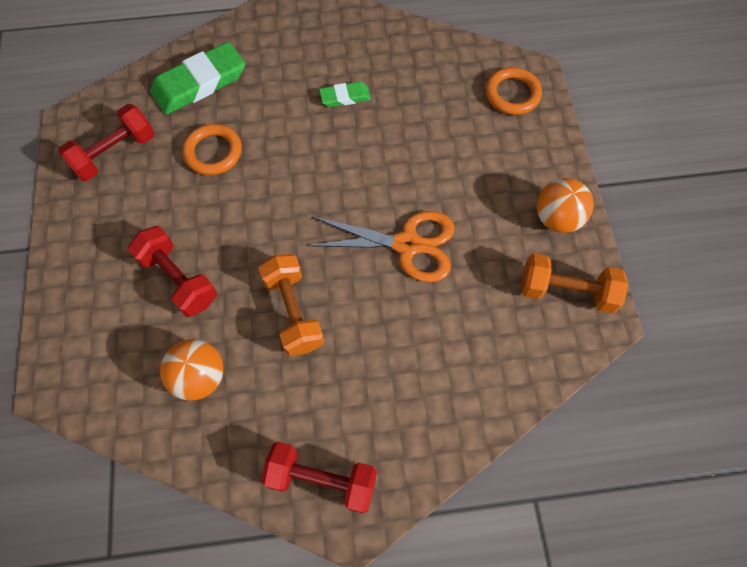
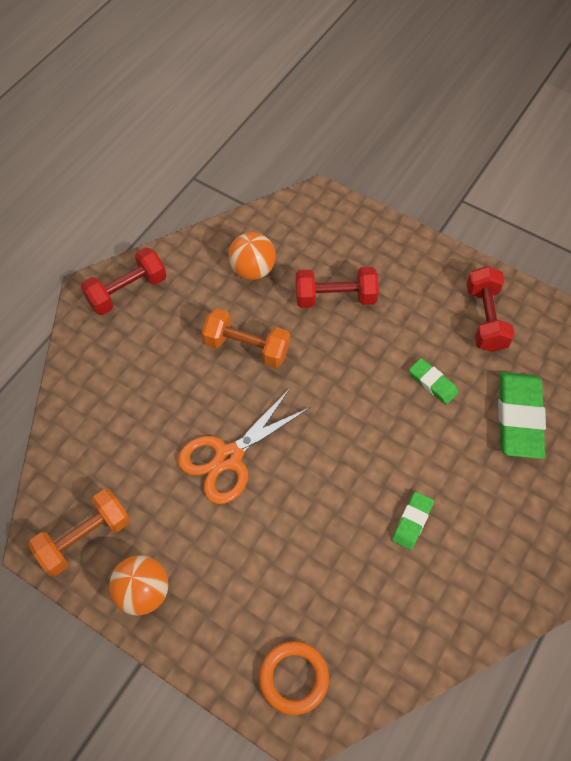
camera: 130 degrees right, 5 degrees down
orange ring [182,124,242,175] -> green eraser [409,358,459,405]

